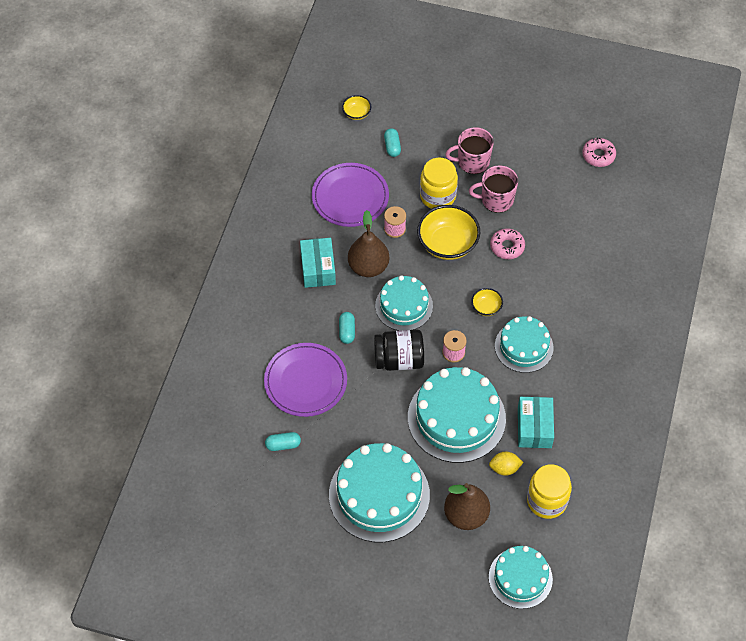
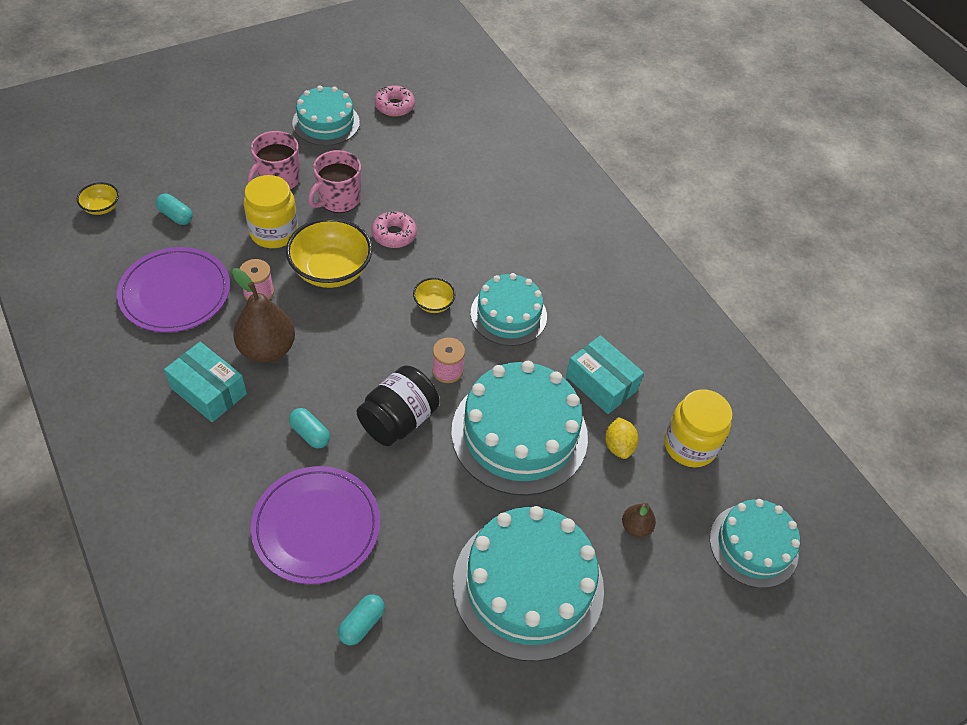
camera: 50 degrees left, 5 degrees down
turquoise cake [375,275,433,330] -> turquoise cake moved to [292,86,360,146]
brown pear [444,483,490,530] -> brown pear [622,503,656,537], size x0.51
yellow lemon [489,452,524,476] -> yellow lemon turned 45 degrees counterclockwise [605,417,639,459]

